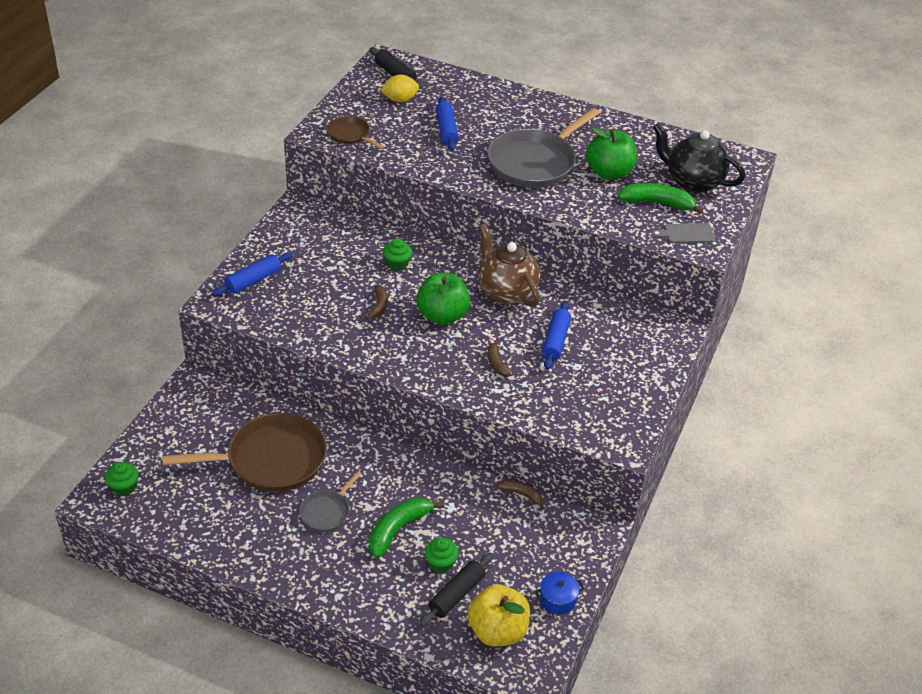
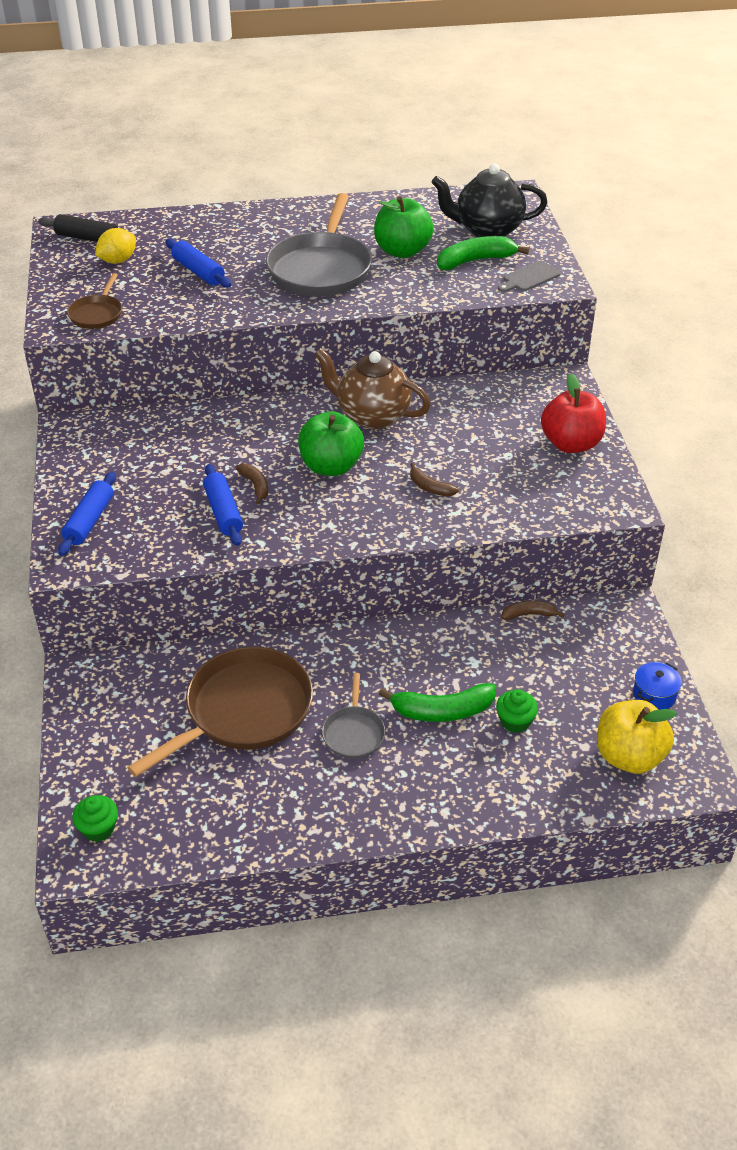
camera: 30 degrees left, 0 degrees up
brown pan [327,116,384,149] -> brown pan turned 90 degrees counterclockwise [67,273,122,329]
green banana [369,498,444,558] -> green banana turned 105 degrees counterclockwise [379,683,496,722]
green cupcake [383,238,412,270] -> none
black rolling pin [420,553,493,627] -> none
blue rolling pin [542,301,571,370] -> blue rolling pin moved to [203,464,243,546]
none -> red apple [541,373,606,453]

